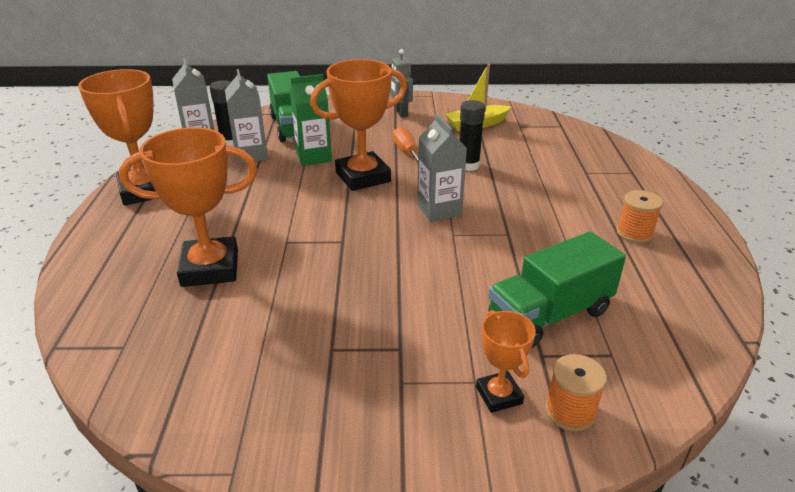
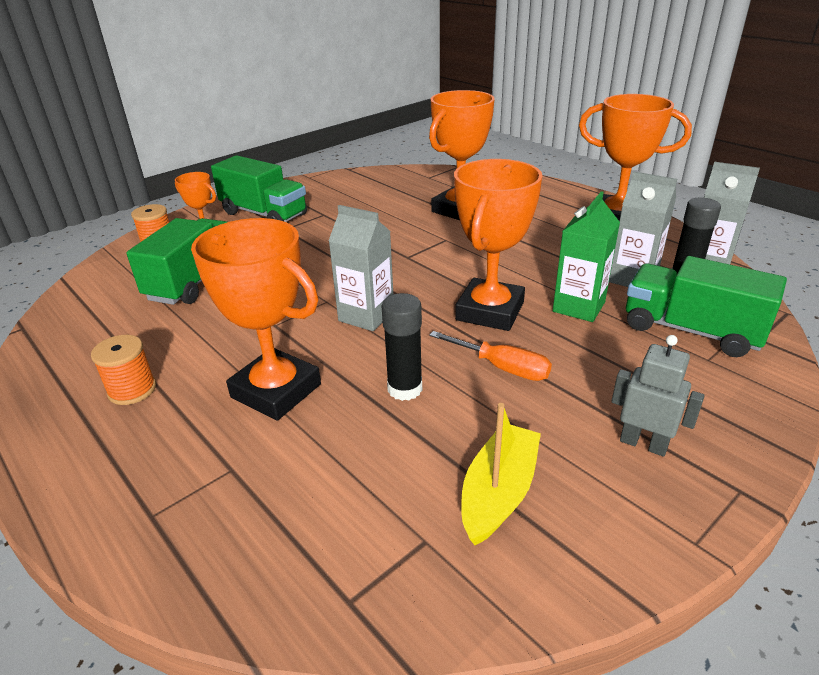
camera: 140 degrees right, 0 degrees up
none -> orange trophy [191,218,321,421]
none -> green truck [211,155,307,222]

